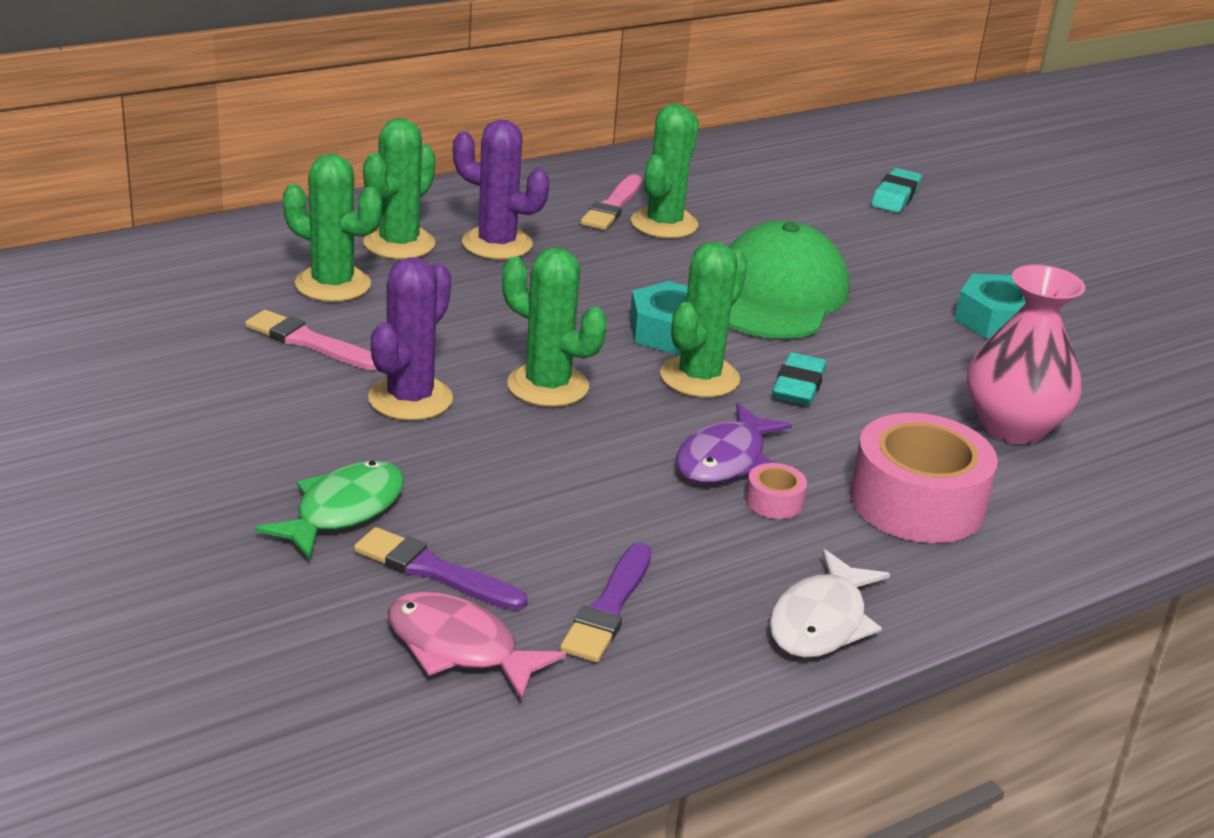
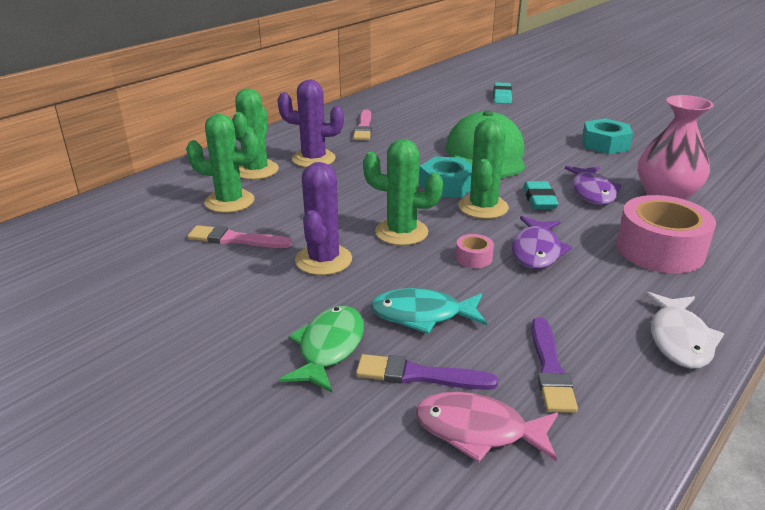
camera: 15 degrees left, 0 degrees up
green cactus [631,104,699,238] -> none
pink tape [745,463,807,519] -> pink tape moved to [456,234,494,268]
none -> turquoise fish [370,288,487,334]
none -> purple fish [565,166,622,205]

